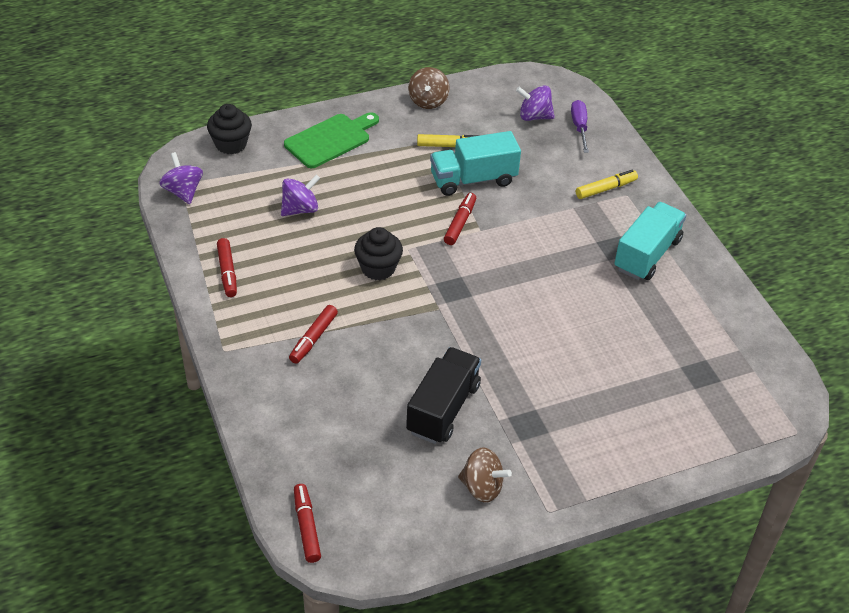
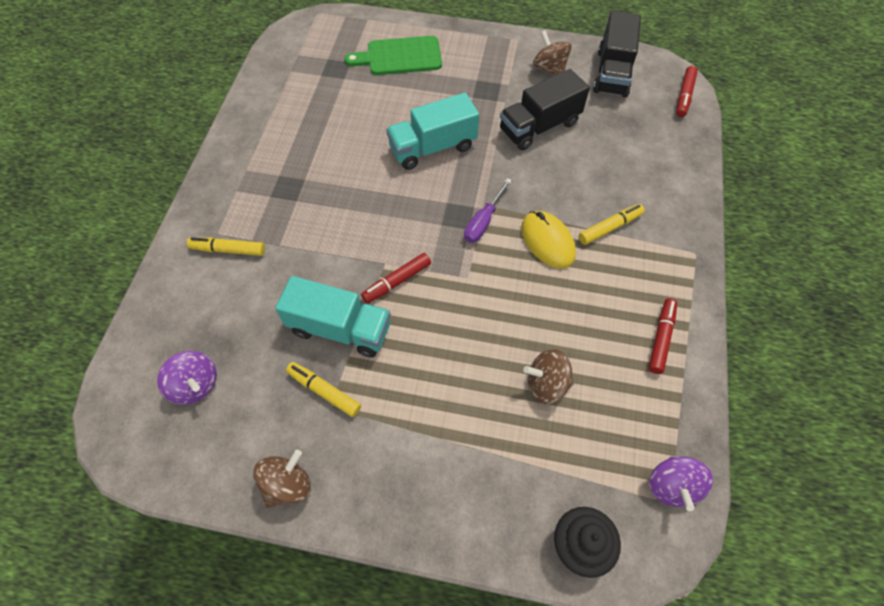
camera: 145 degrees left, 15 degrees up
purple spinning top [281,175,320,216] -> brown spinning top [523,349,574,404]
green cutting board [284,112,379,168] -> green cutting board moved to [345,36,442,75]
red marker [289,305,338,364] -> yellow marker [579,204,644,245]
black cupcake [354,227,403,280] -> none
purple screwdriver [571,100,589,153] -> purple screwdriver moved to [464,178,512,243]
turquoise truck [614,202,686,280] -> turquoise truck moved to [386,93,479,170]
none -> yellow mouse [521,211,576,269]
none -> black truck [593,11,641,98]

